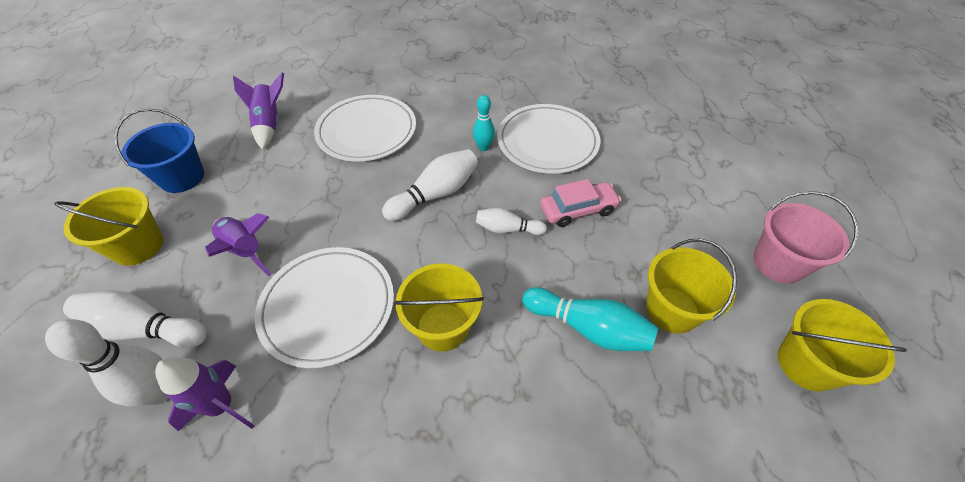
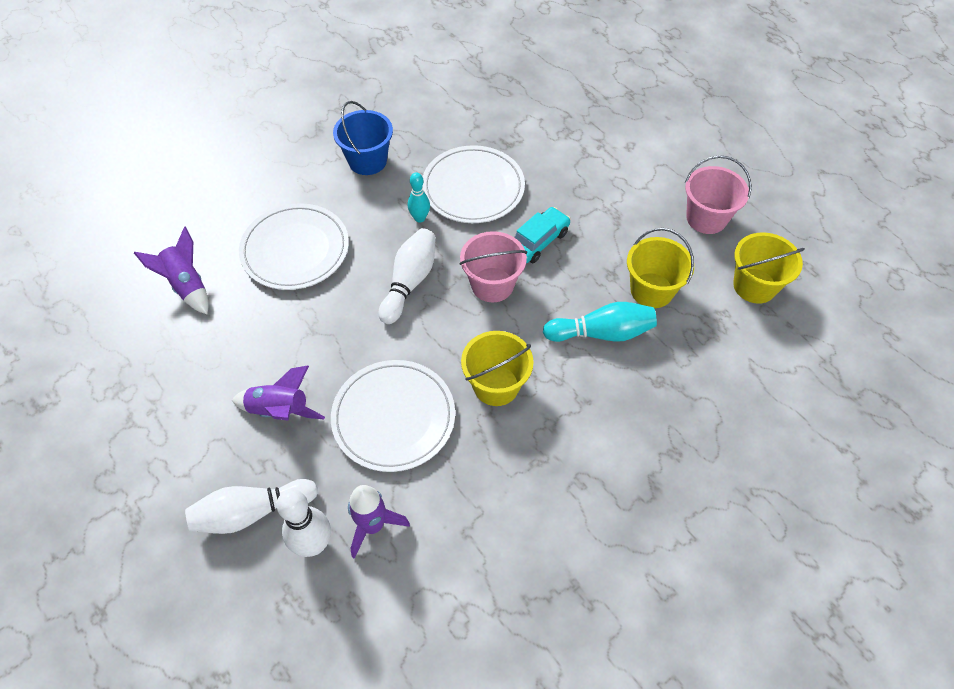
camera: 30 degrees left, 5 degrees up
yellow bucket [54,187,163,266] -> none
blue bucket [114,108,204,193] -> blue bucket moved to [333,101,393,175]
white bowling pin [476,208,547,235] -> pink bucket [459,231,527,302]
pink car [540,179,621,227] -> turquoise car [514,207,571,263]

